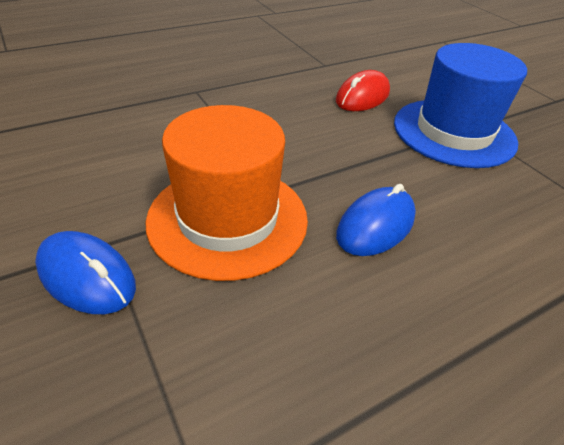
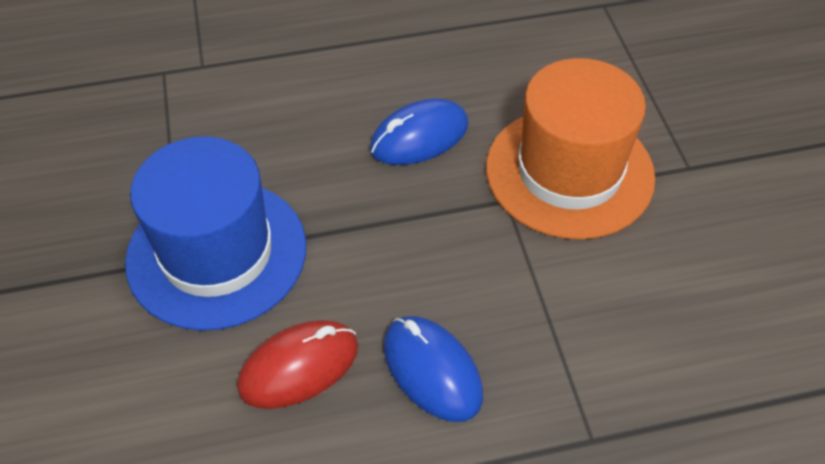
camera: 160 degrees left, 10 degrees up
blue mouse [35,231,136,314] -> blue mouse moved to [384,316,483,422]

